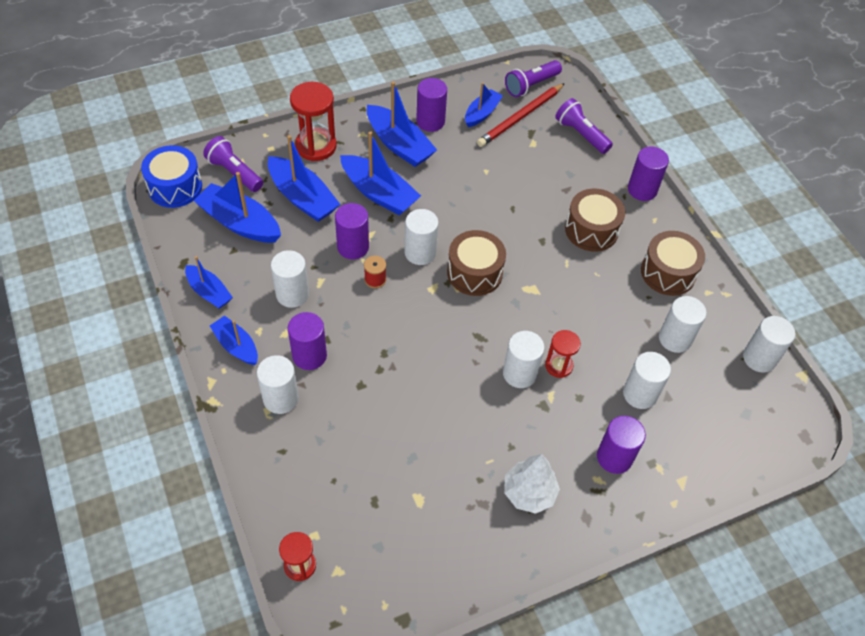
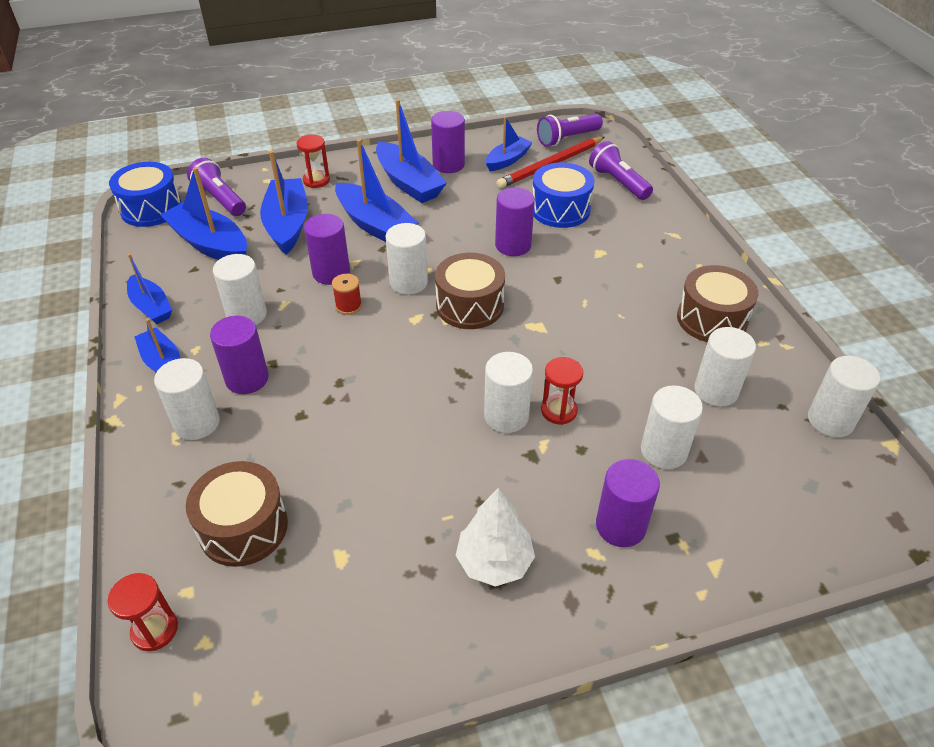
camera: 10 degrees right, 10 degrees down
blue boat [268,135,340,222] -> blue boat turned 150 degrees counterclockwise [260,150,308,255]
red hourglass [290,82,337,161] -> red hourglass [297,134,330,188], size x0.59
brown drum [565,189,625,252] -> brown drum moved to [186,461,288,567]
purple cylinder [628,147,669,201] -> purple cylinder moved to [495,187,535,256]
none -> blue drum [532,163,595,228]

